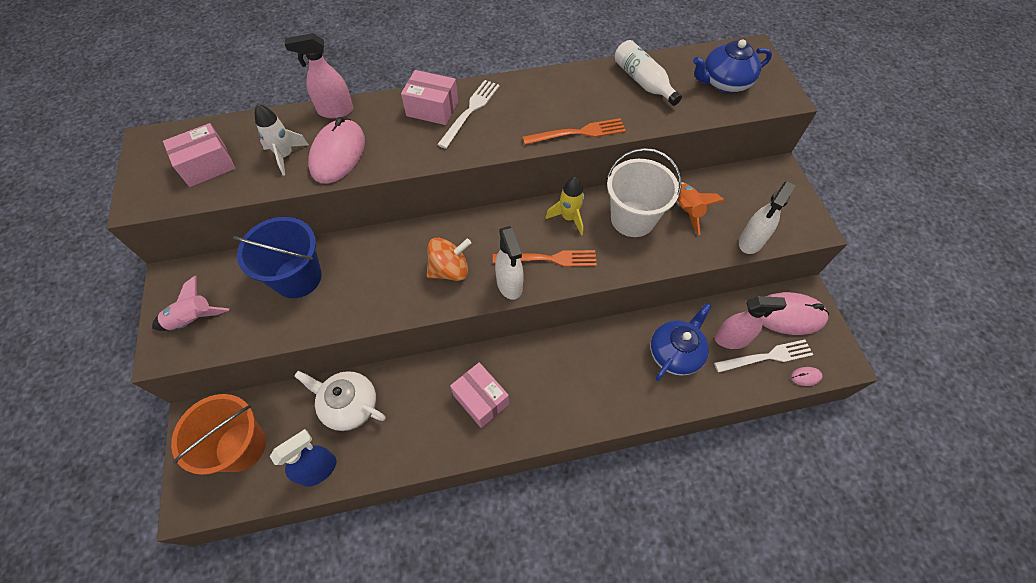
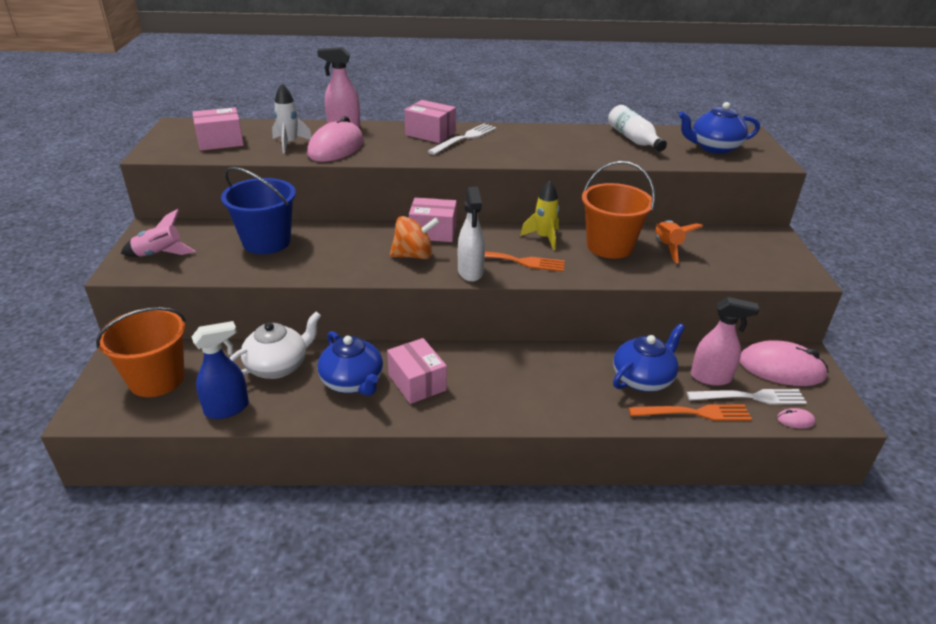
camera: 10 degrees right, 25 degrees down
white teapot [294,371,386,431] -> white teapot turned 105 degrees clockwise [229,311,321,379]
orange fork [523,118,626,145] -> orange fork moved to [628,405,752,421]
white bucket [607,148,682,237] -> orange bucket [582,161,655,259]
white spray bottle [739,181,795,254] -> none
none -> blue teapot [317,331,383,396]
none -> pink box [409,197,457,242]

